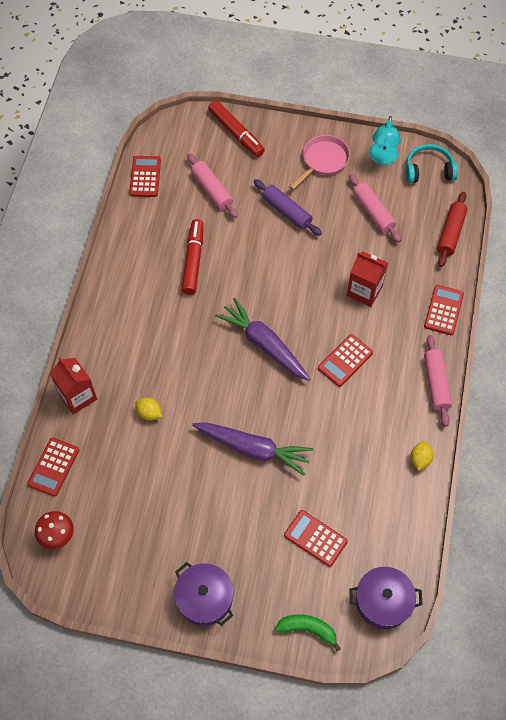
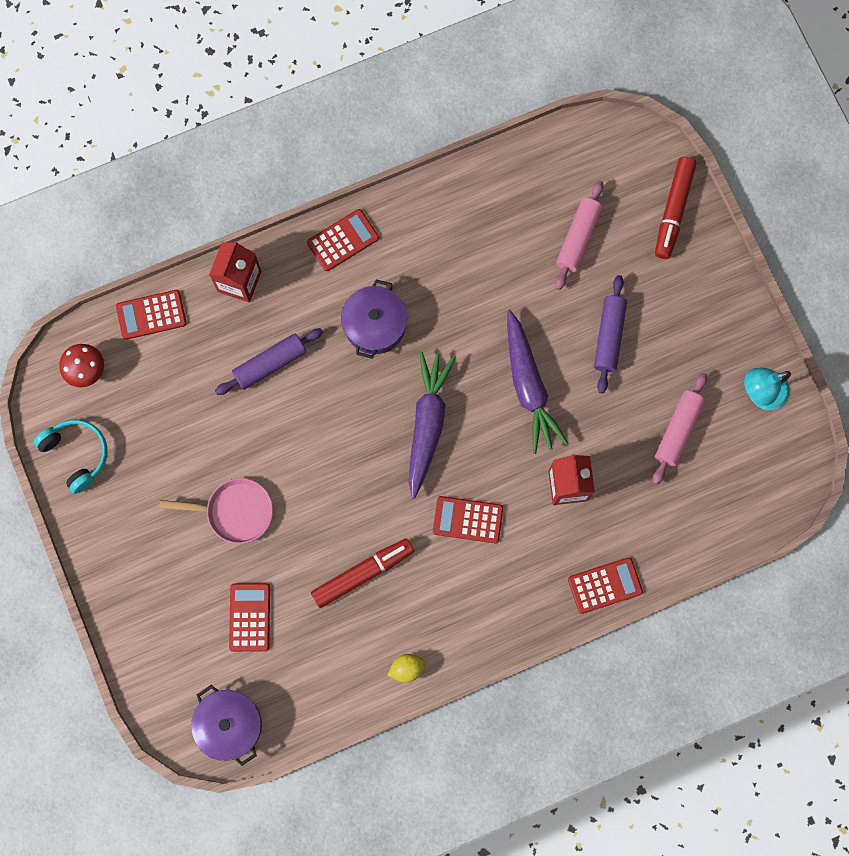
camera: 55 degrees right, 15 degrees up
red calculator [129,156,161,197] -> red calculator moved to [307,209,379,271]
yellow lemon [135,398,162,421] -> purple rolling pin [215,328,323,395]
purple pot [174,562,233,626] -> purple pot moved to [341,280,407,359]
red marker [182,219,203,295] -> red marker moved to [311,538,414,608]
purple carrot [192,422,314,476] -> purple carrot moved to [507,310,568,454]
green banana [275,615,341,651] -> none
pink pan [289,135,350,190] -> pink pan moved to [159,478,273,544]
turquoise headphones [406,144,458,183] -> turquoise headphones moved to [33,419,108,494]
pink rolling pin [424,335,452,426] -> none
red rolling pin [437,192,467,267] -> none

